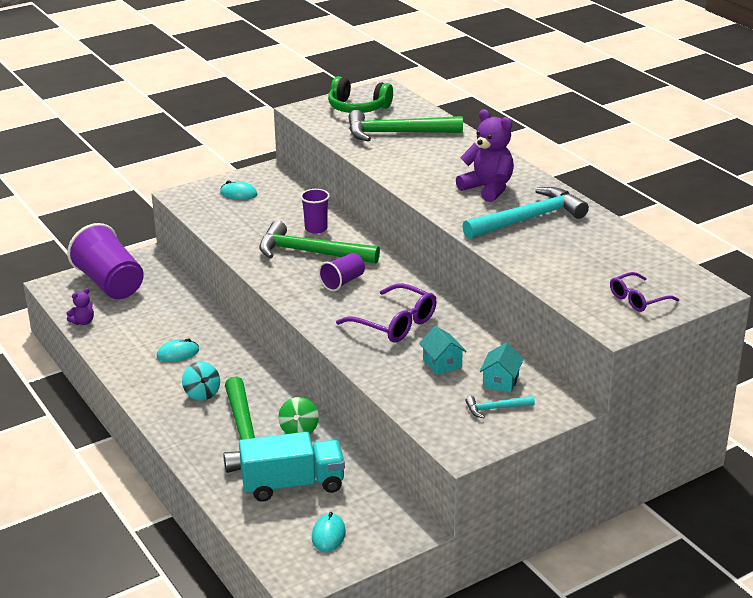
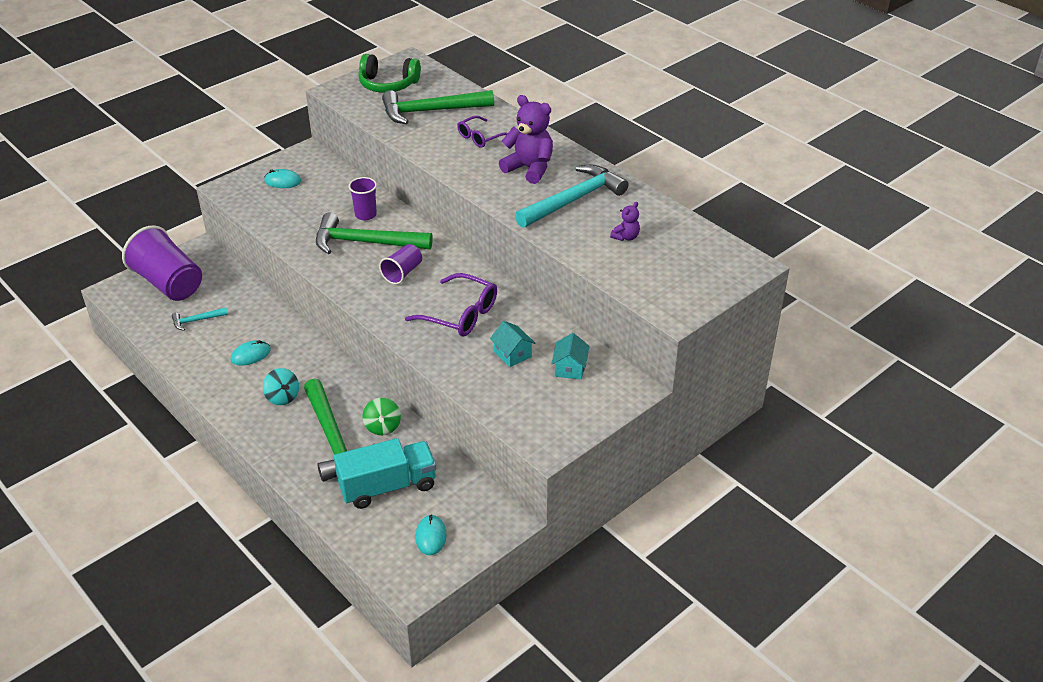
camera: 10 degrees left, 10 degrees up
purple teddy bear [67,288,94,325] -> purple teddy bear moved to [610,202,640,241]
turquoise hammer [465,396,535,419] -> turquoise hammer moved to [172,308,228,331]
purple glasses [610,272,679,312] -> purple glasses moved to [457,116,508,148]

